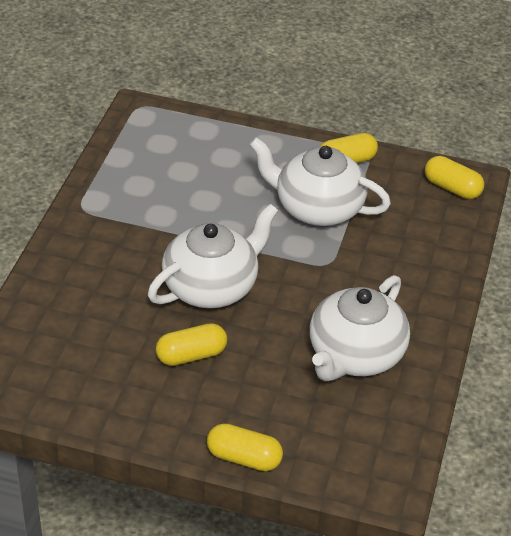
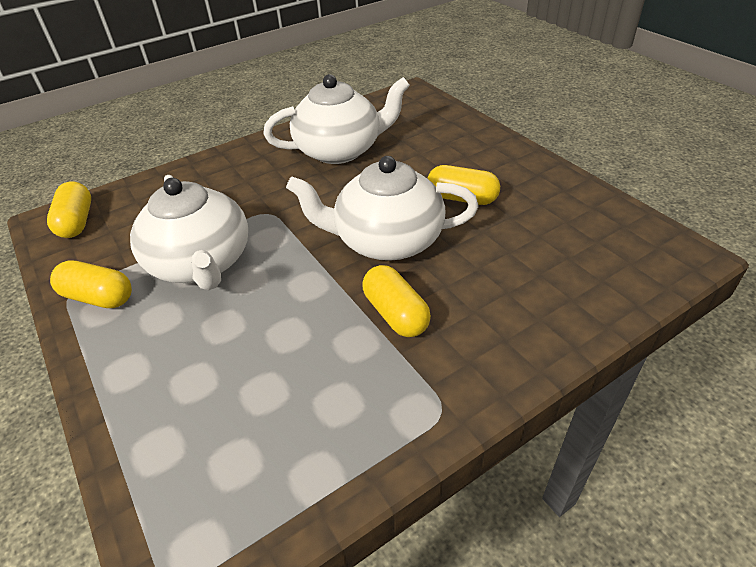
camera: 135 degrees left, 0 degrees up
yellow capsule [207,423,283,471] -> yellow capsule moved to [362,265,431,337]

